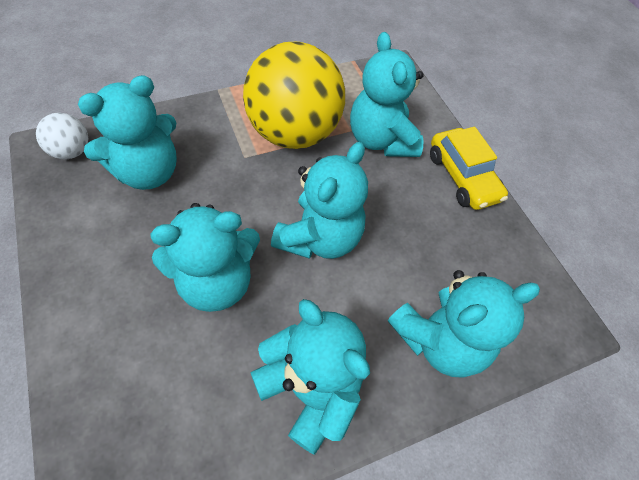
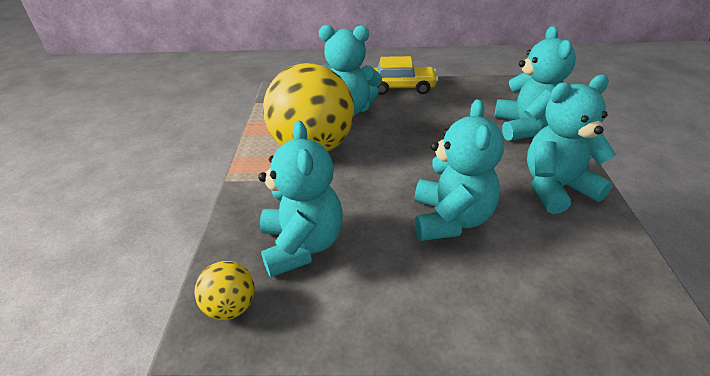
camera: 60 degrees left, 20 degrees down
white ball [36,113,88,160] -> yellow ball [194,261,255,320]
turquoise teddy bear [271,142,368,259] -> none

